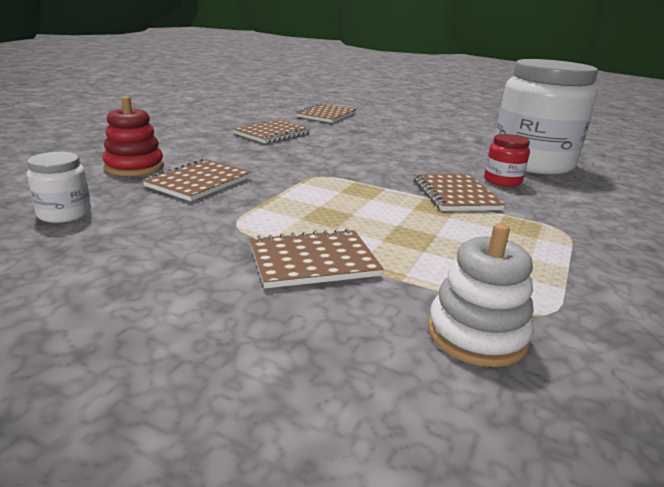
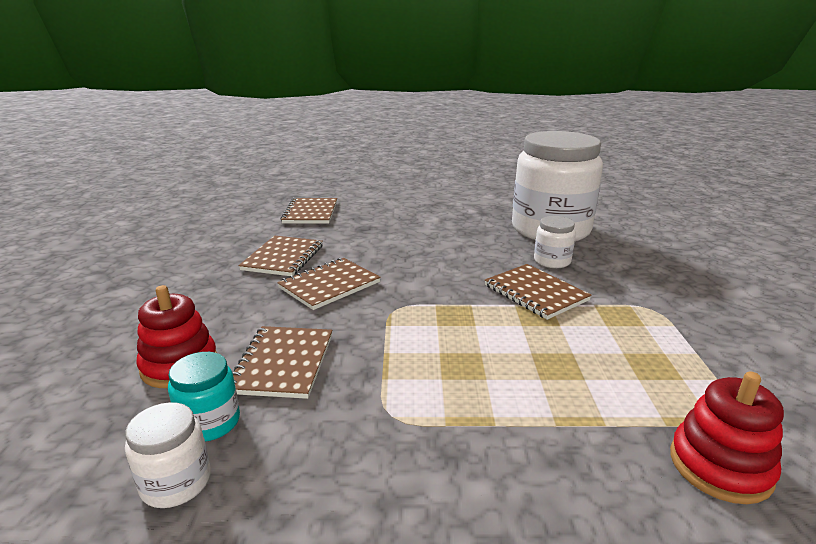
camera: 25 degrees left, 0 degrees up
brown notebook [249,229,384,288] -> brown notebook moved to [277,258,381,310]
white stacking toy [428,223,534,367] -> red stacking toy [670,372,784,504]
red jar [484,134,530,187] -> white jar [534,216,576,268]
none -> turquoise jar [168,352,240,442]

